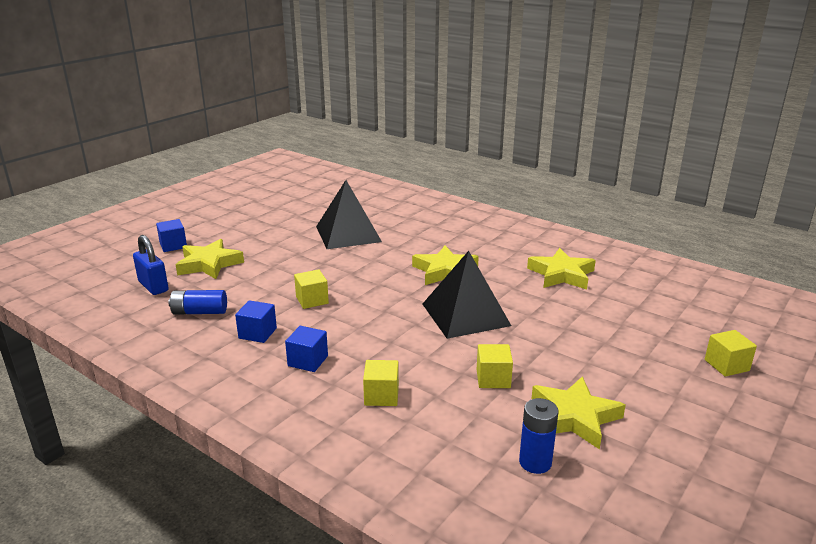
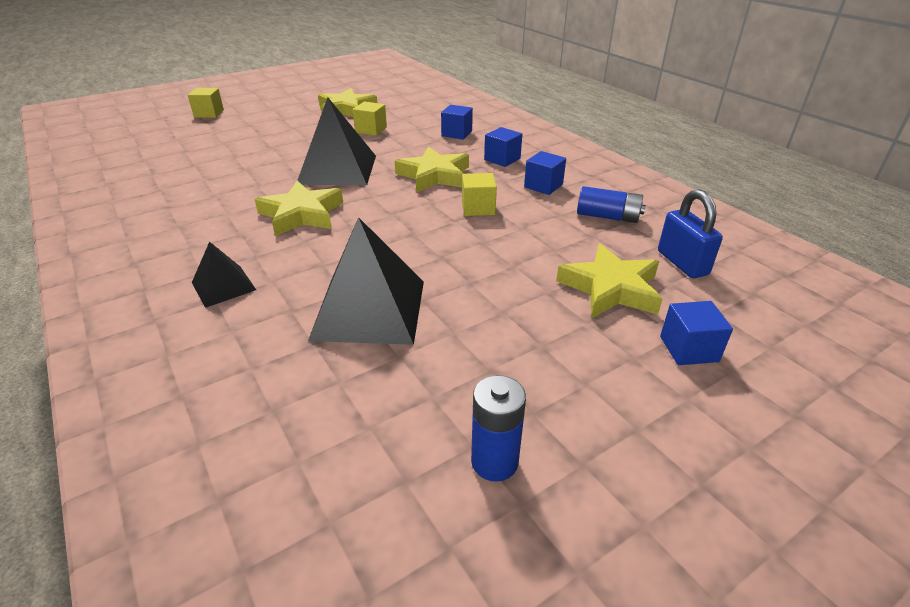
camera: 160 degrees left, 10 degrees up
yellow cube [363,360,399,406] -> blue cube [441,105,473,139]
blue battery [519,398,559,474] -> blue battery moved to [471,375,526,482]
yellow star [527,248,596,289] -> yellow star moved to [395,146,469,192]
none -> black pyramid [192,241,256,308]

